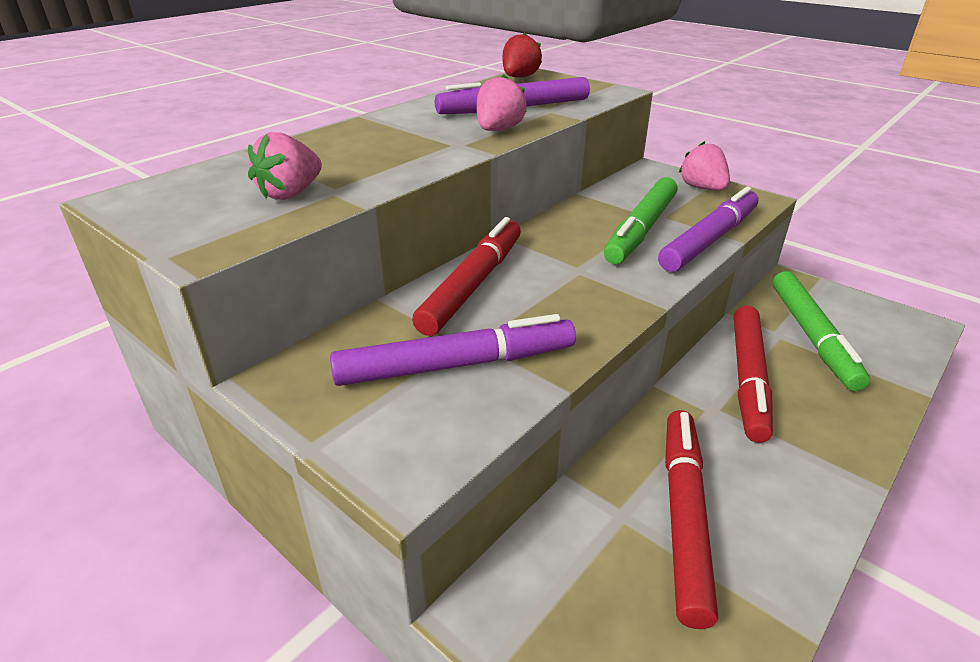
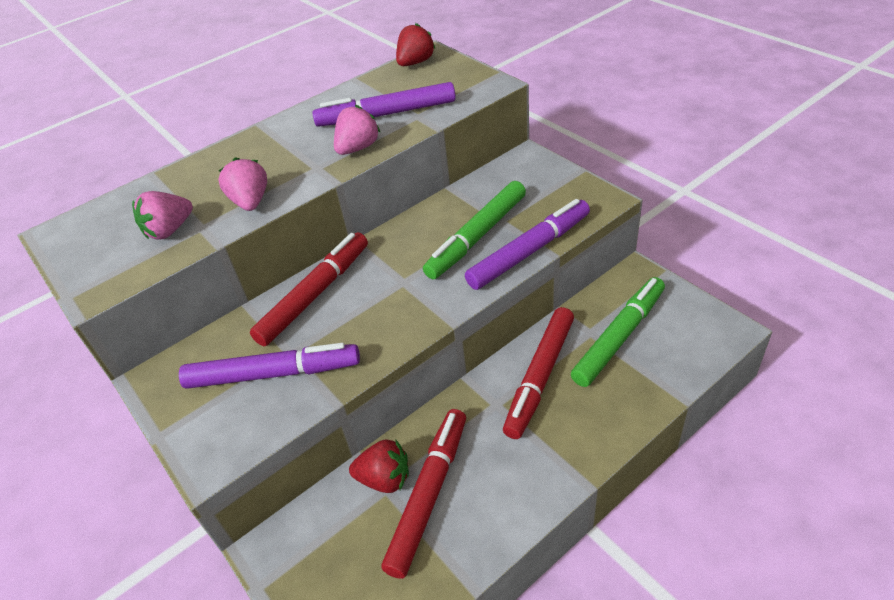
camera: 15 degrees right, 10 degrees up
pink strawberry [679,141,730,191] -> pink strawberry moved to [218,157,267,211]
green marker [773,271,870,391] -> green marker turned 150 degrees counterclockwise [571,277,665,387]
none -> red strawberry [349,439,409,493]

